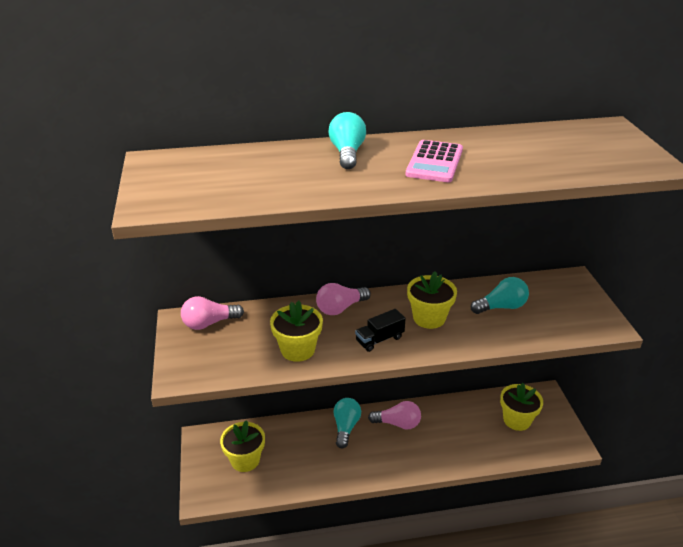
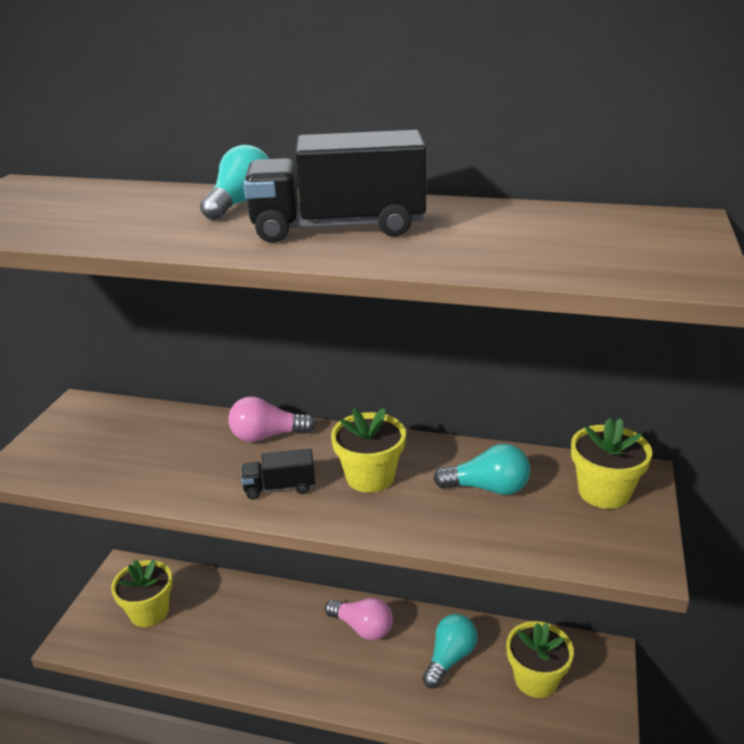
camera: 25 degrees right, 5 degrees down
pink light bulb [181,296,244,330] -> none
yellow flower pot [270,301,323,362] -> yellow flower pot moved to [571,418,652,509]
turquoise light bulb [334,398,361,448] -> turquoise light bulb moved to [423,614,478,688]
pink calculator [406,140,463,182] -> black truck [243,130,427,243]

